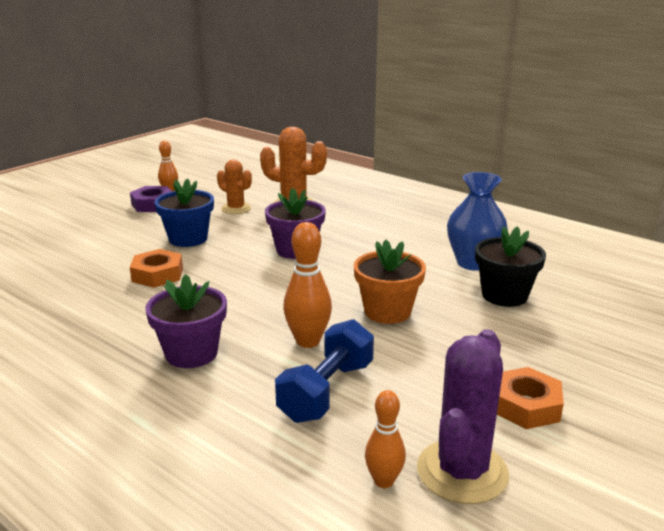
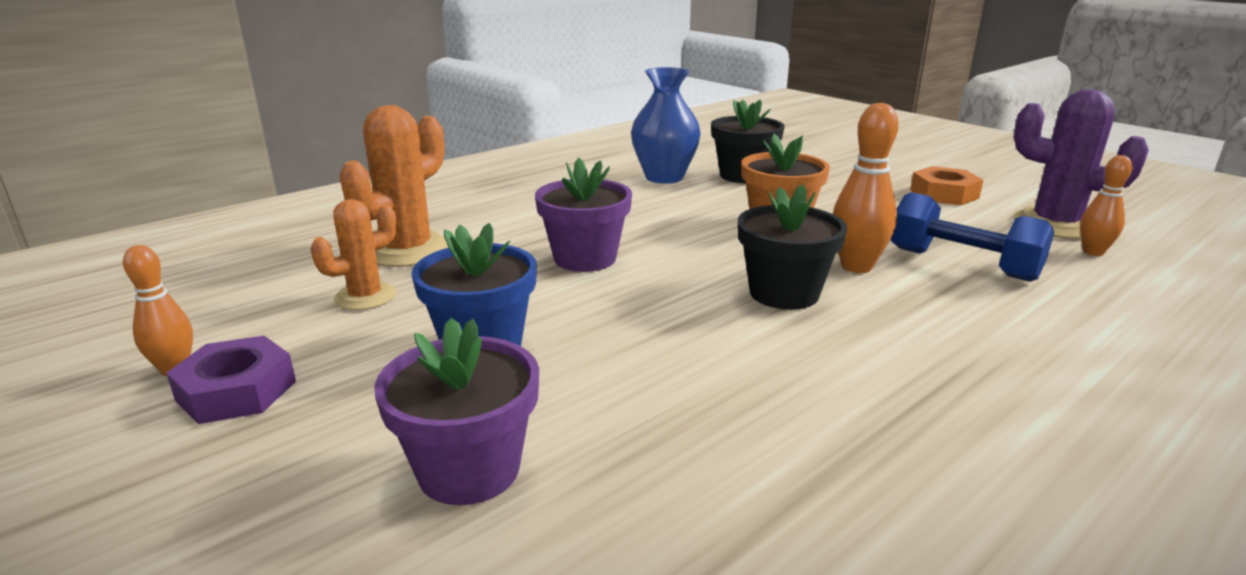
camera: 80 degrees left, 0 degrees up
orange nut [130,249,183,288] -> none
purple flower pot [145,274,227,368] -> purple flower pot moved to [374,318,539,505]
none -> black flower pot [738,184,847,310]

